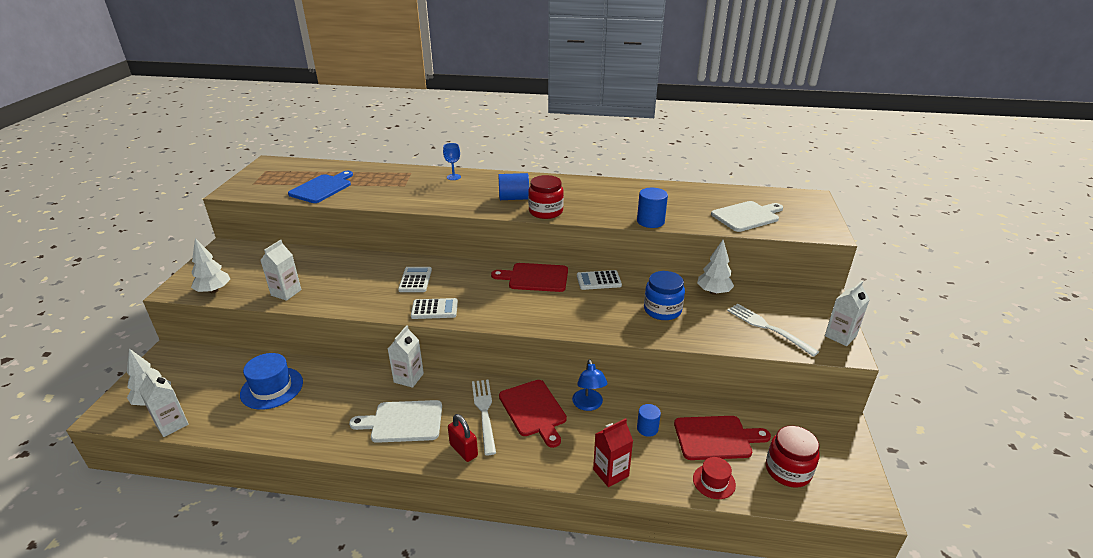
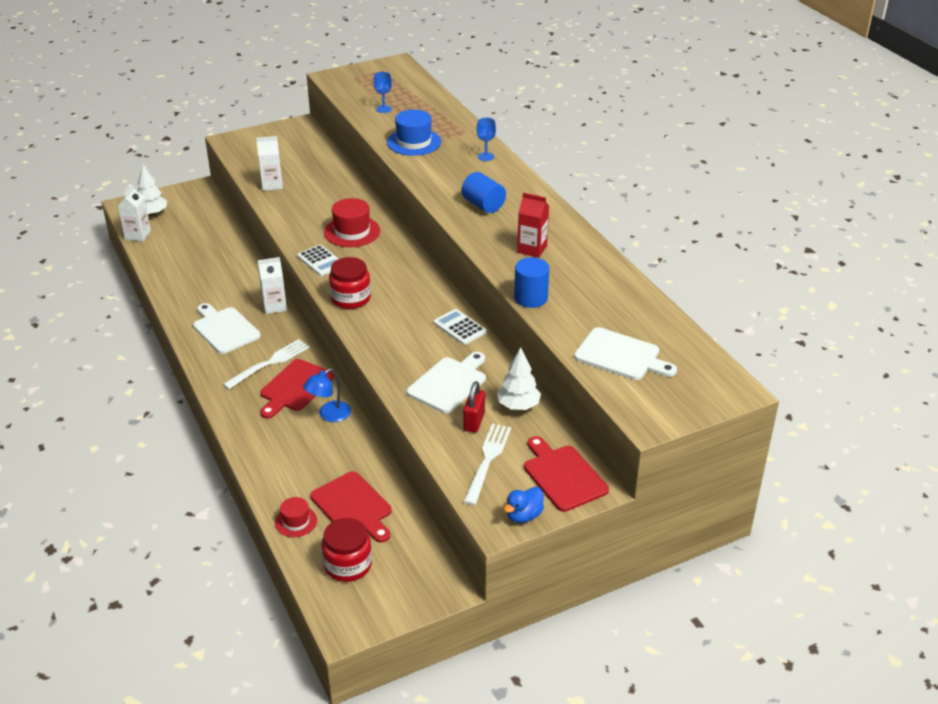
camera: 55 degrees right, 5 degrees up
white tree [191,238,230,293] -> none
blue hat [240,353,303,410] -> blue hat moved to [387,110,441,156]
blue cutting board [288,171,353,203] -> blue goblet [373,72,392,113]
white calculator [398,267,432,292] -> red hat [324,198,380,247]
red padlock [448,414,478,462] -> red padlock moved to [463,381,485,433]
red cutting board [491,263,568,292] -> red cutting board moved to [524,436,609,512]
red jar [528,175,564,219] -> red jar moved to [329,257,371,309]
red carton [593,418,633,487] -> red carton moved to [517,193,549,258]
blue cylinder [637,404,661,437] -> none
blue jar [644,271,685,320] -> white cutting board [407,352,486,413]
white carton [825,281,870,346] -> blue duck [504,487,544,523]

